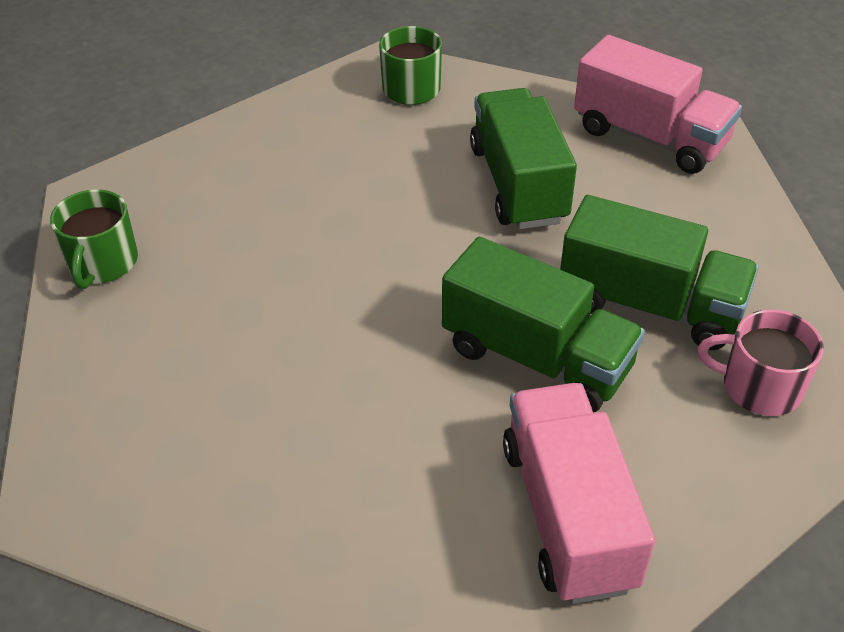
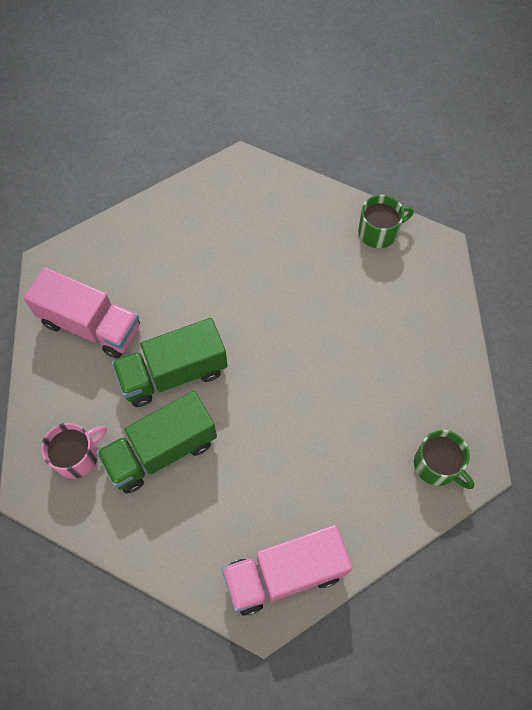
camera: 125 degrees right, 20 degrees up
green mug [50,189,138,289] -> green mug turned 120 degrees clockwise [358,195,414,248]
green truck [470,88,577,229] -> none

